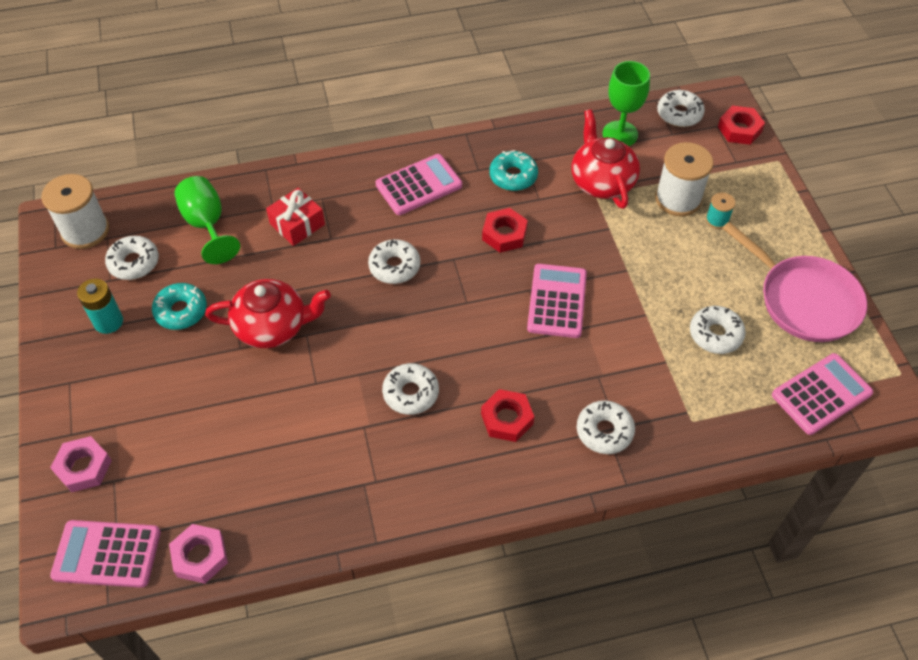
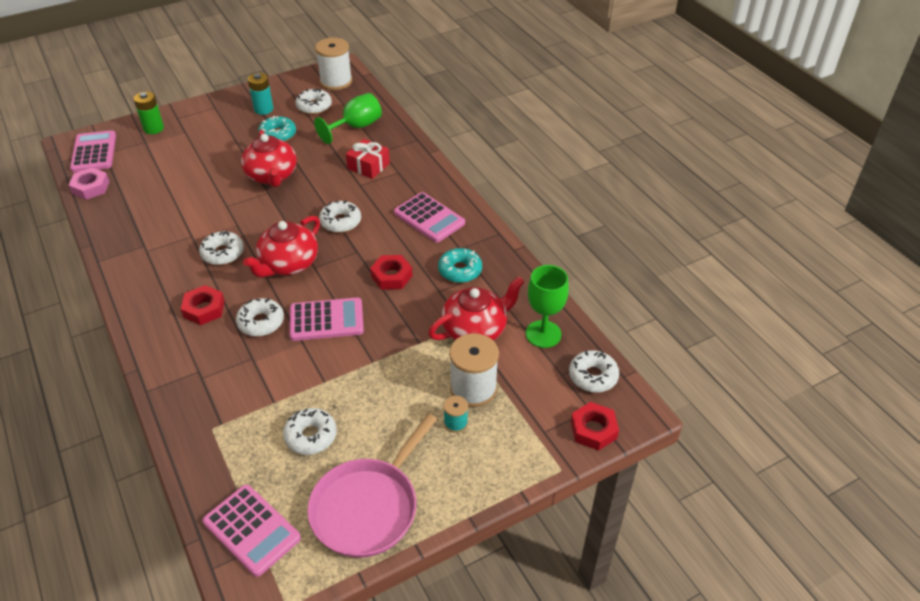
camera: 75 degrees right, 10 degrees down
pink nut [50,436,112,492] -> green battery [134,91,164,134]
white donut [577,400,635,454] -> white donut moved to [236,298,284,336]
none -> red teapot [243,216,320,277]

